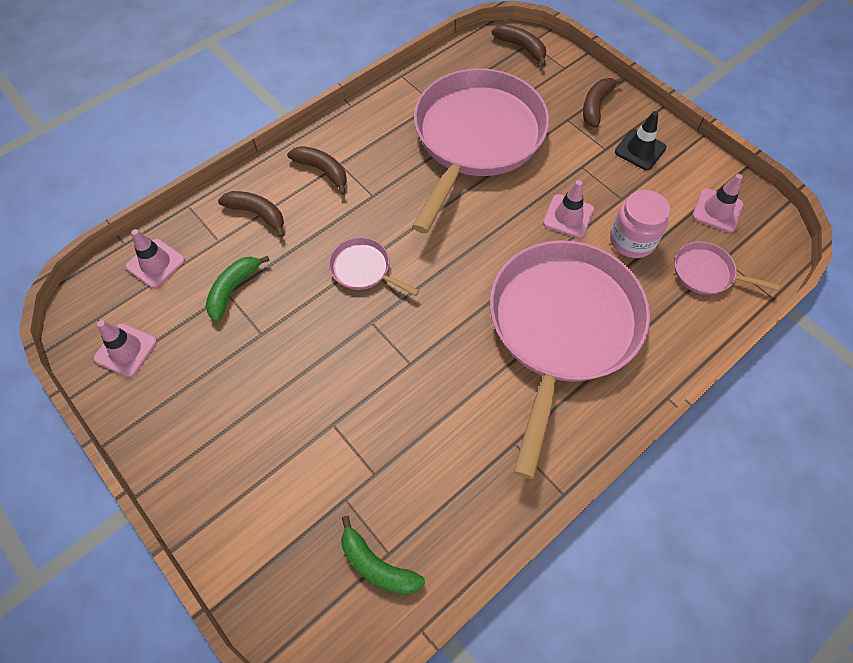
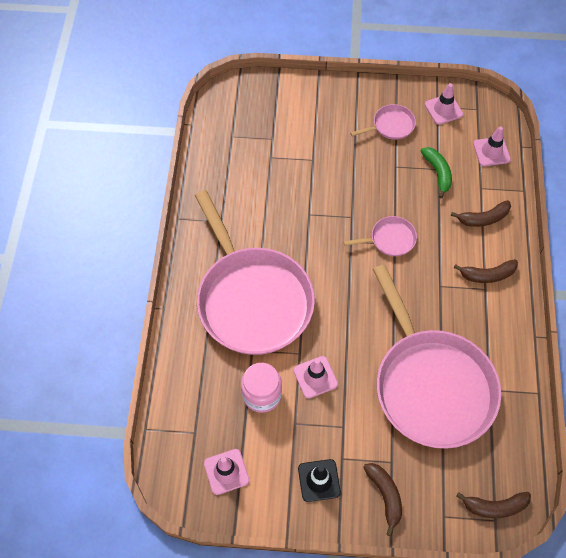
camera: 135 degrees right, 0 degrees up
green banana [341,516,425,595] -> none
pink pan [675,241,779,295] -> pink pan moved to [350,104,416,140]

